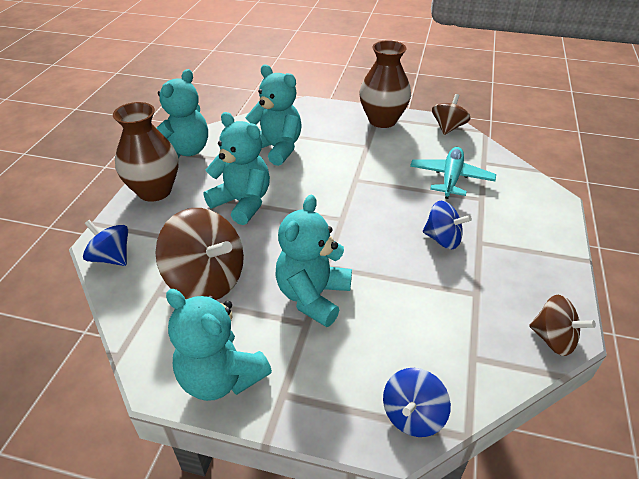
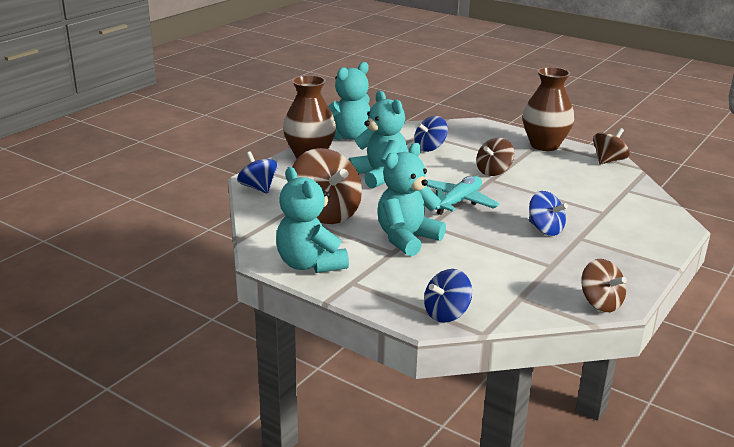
camera: 20 degrees right, 15 degrees down
turquoise teddy bear [245,65,302,166] -> blue spinning top [414,116,448,152]
turquoise plane [410,147,496,199] -> turquoise plane moved to [426,176,499,215]
none -> brown spinning top [476,138,514,176]

